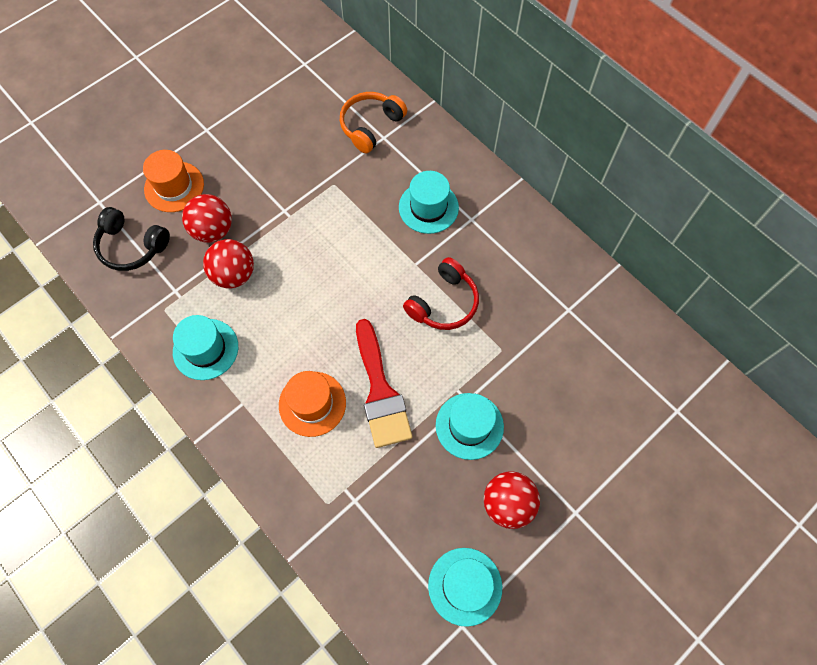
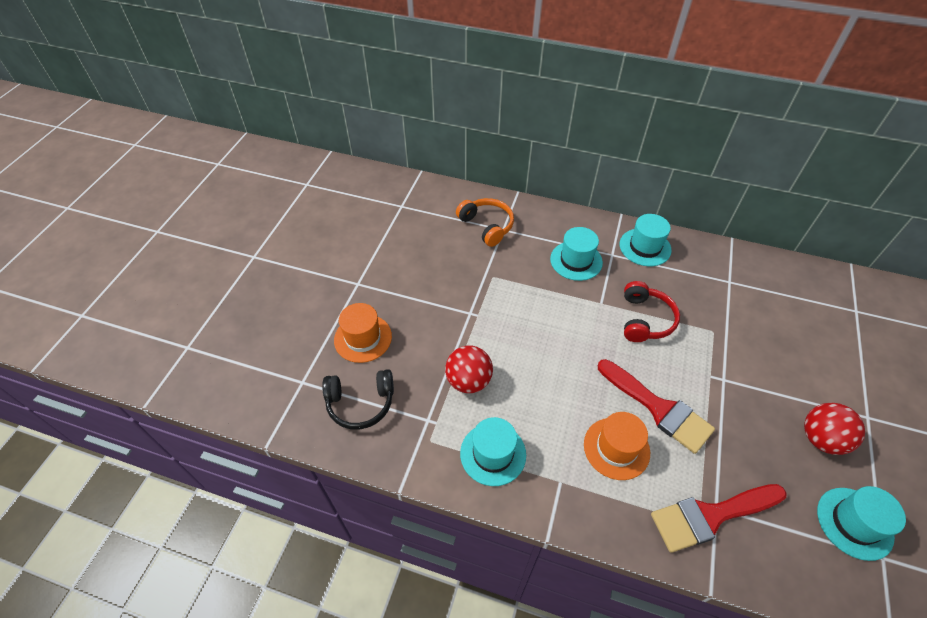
camera: 30 degrees left, 15 degrees down
red ball [182,194,232,243] -> none
orange headphones [340,92,407,153] -> orange headphones turned 135 degrees clockwise [456,198,514,247]
turquoise hat [436,393,504,460] -> turquoise hat moved to [620,214,672,266]
none -> red brush [651,484,787,553]

